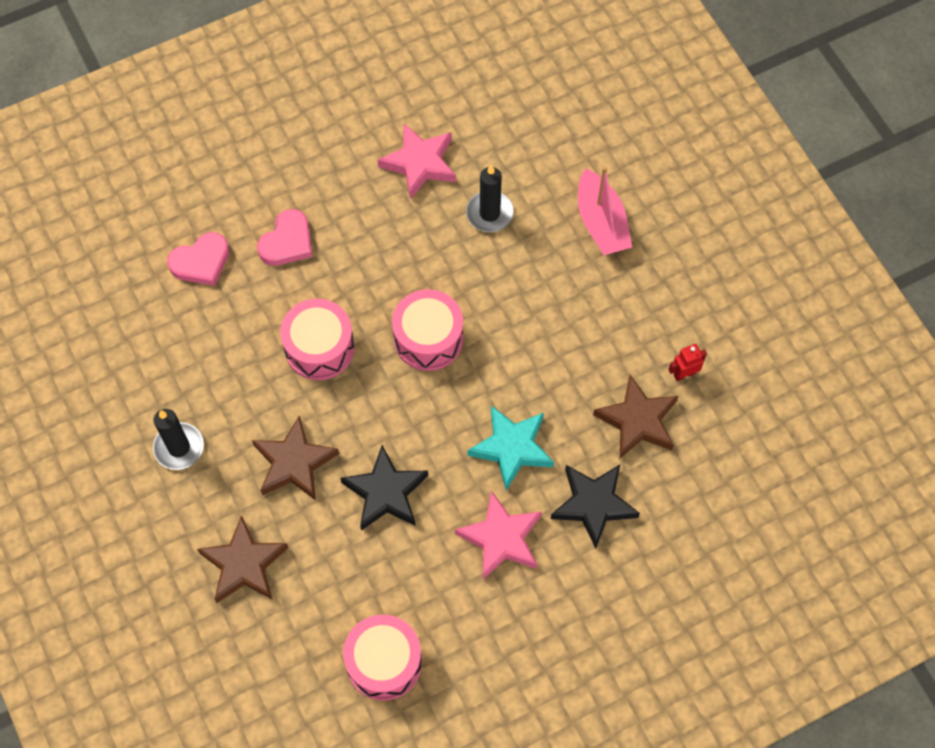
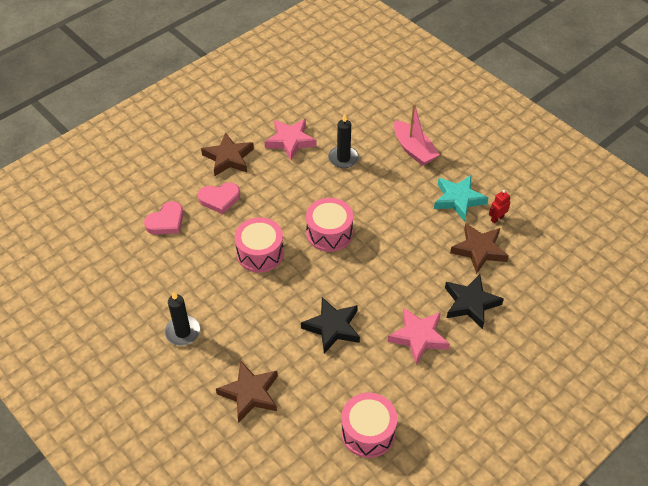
camera: 15 degrees left, 15 degrees down
brown star [252,415,339,500] -> brown star moved to [201,132,254,176]
pink heart [257,209,312,266] -> pink heart turned 60 degrees clockwise [198,183,240,214]
turquoise star [468,406,554,491] -> turquoise star moved to [434,175,488,222]

